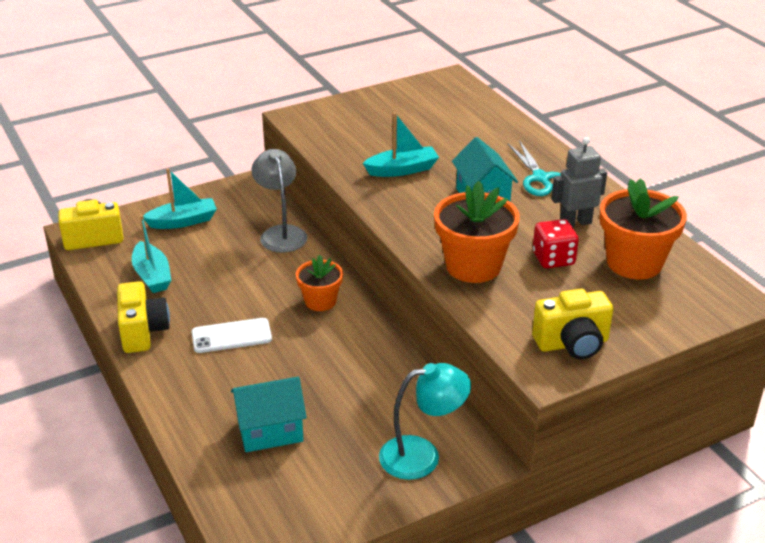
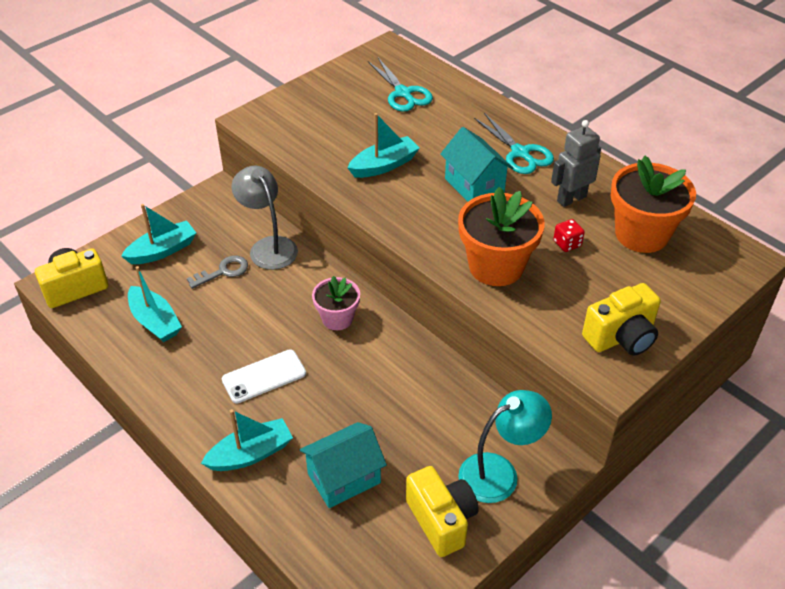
camera: 15 degrees left, 10 degrees up
yellow camera [117,281,170,353] -> yellow camera moved to [406,466,479,557]
orange flower pot [296,255,343,311] -> pink flower pot [312,276,360,330]
red dice [533,219,579,268] -> red dice [553,219,585,252], size x0.64
none -> grey key [187,255,248,289]
none -> turquoise boat [201,409,293,471]
none -> turquoise scissors [368,58,433,112]

